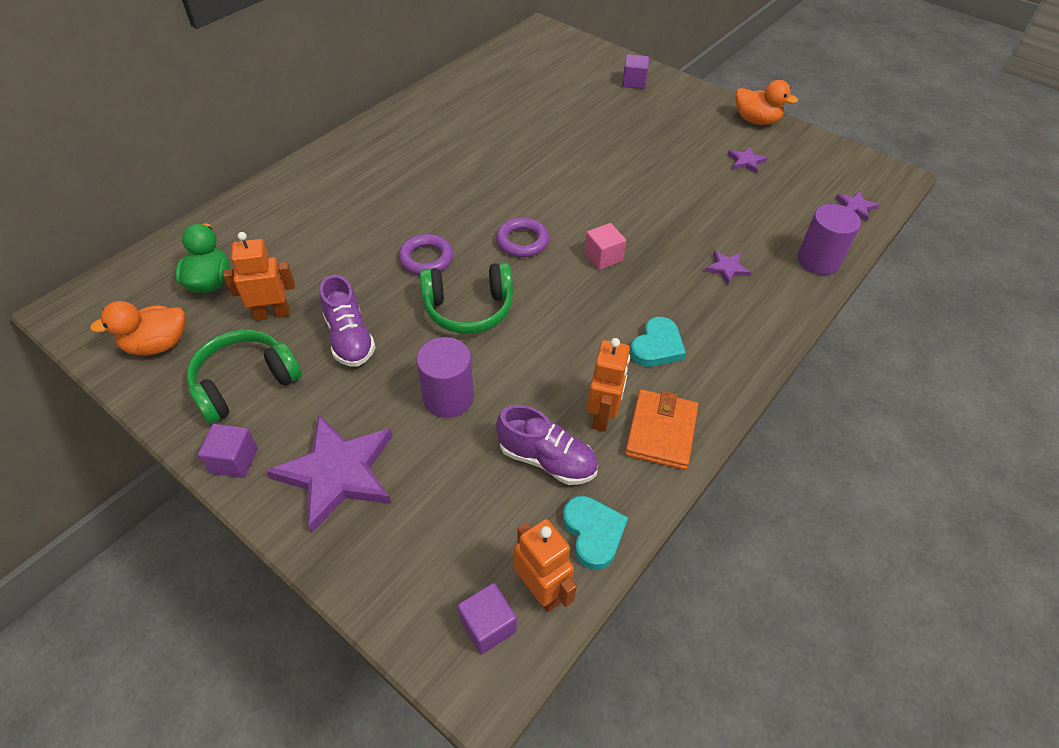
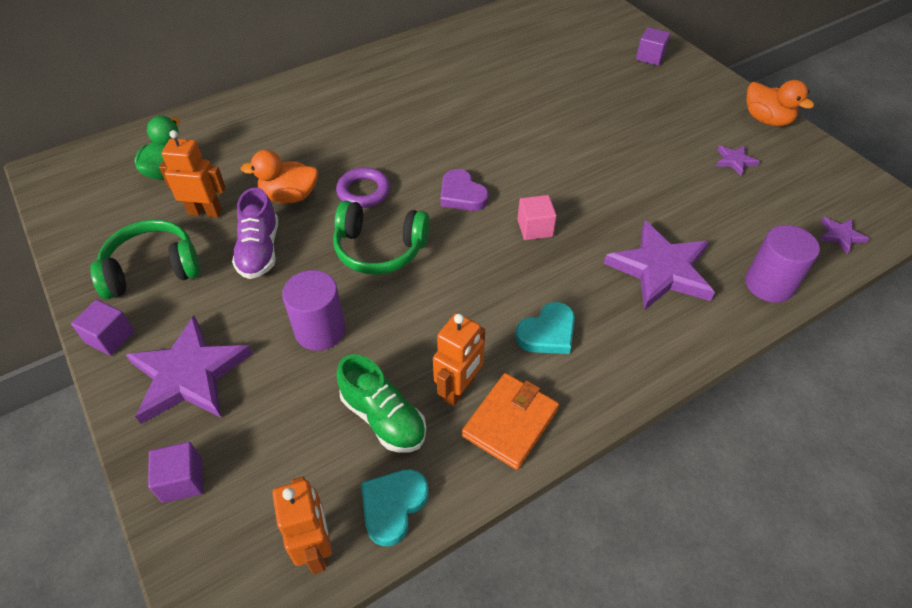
camera: 20 degrees right, 0 degrees up
orange duck [90,301,185,355] -> orange duck moved to [240,150,318,203]
purple cube [457,583,517,654] -> purple cube moved to [148,442,203,503]
purple ring [496,218,549,257] -> purple heart [440,169,489,211]
purple shoe [496,405,598,485] -> green shoe [336,354,426,453]
turquoise heart [563,496,628,570] -> turquoise heart turned 150 degrees counterclockwise [361,469,429,546]
purple star [705,251,751,285] -> purple star [604,221,715,310], size x2.23

